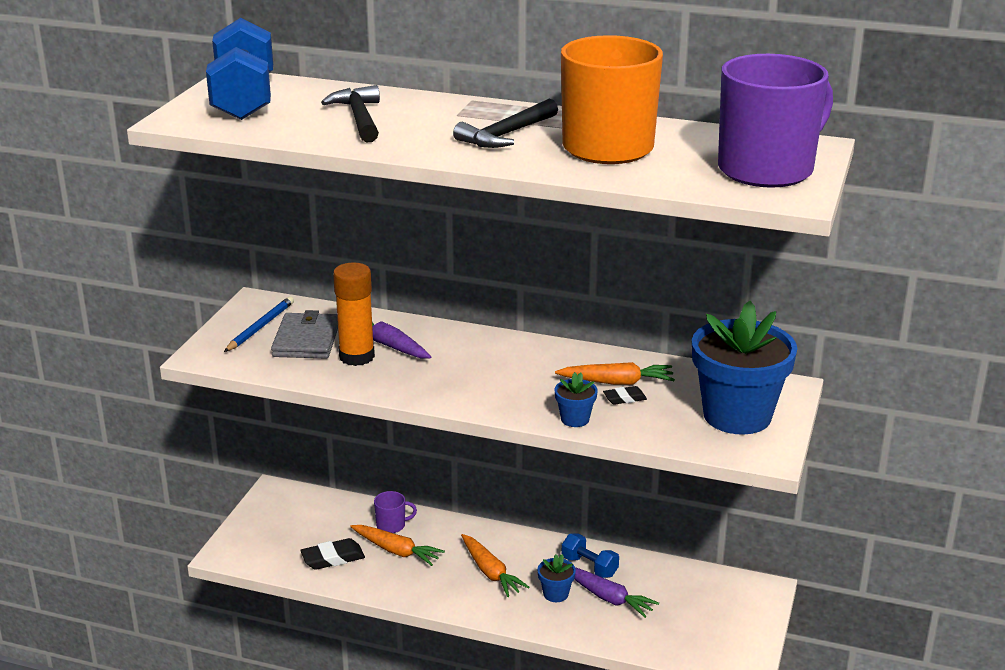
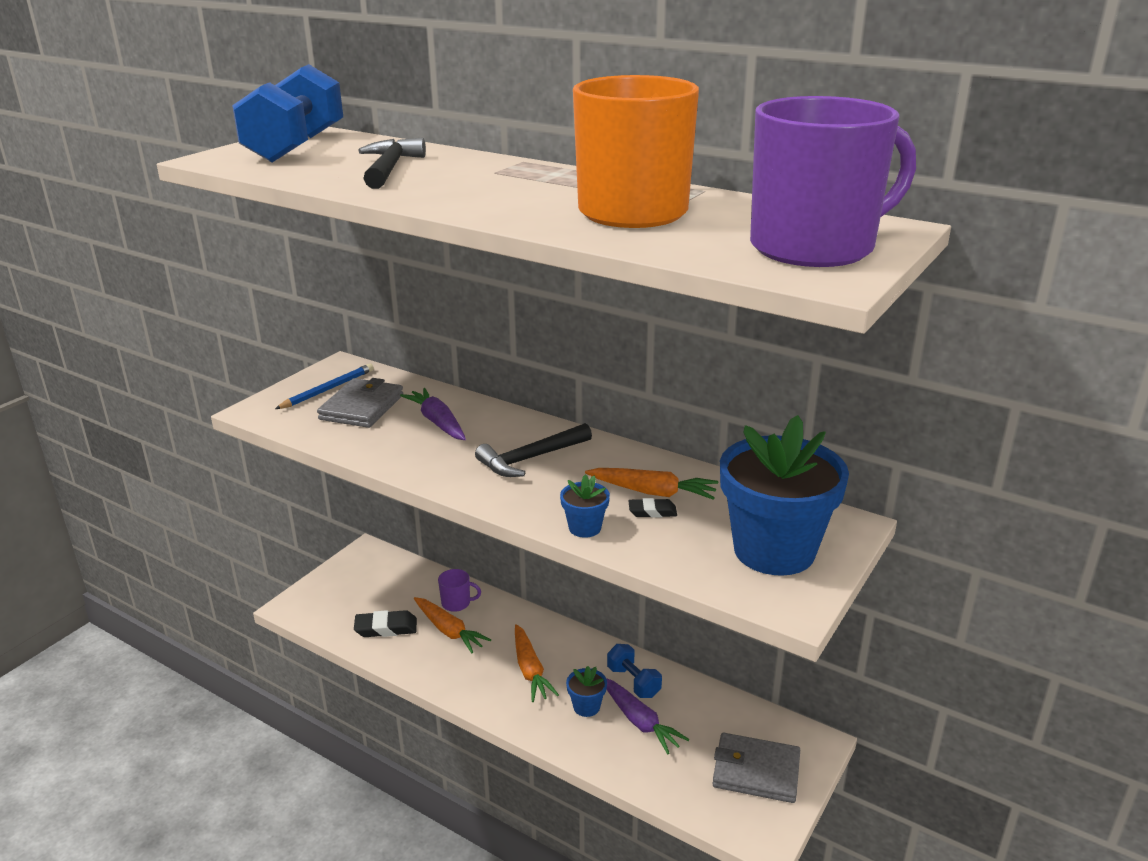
camera: 15 degrees right, 0 degrees up
orange glue stick [333,262,375,366] -> none
black hammer [453,99,558,148] -> black hammer moved to [475,423,592,477]
none -> grey wallet [713,733,800,803]

